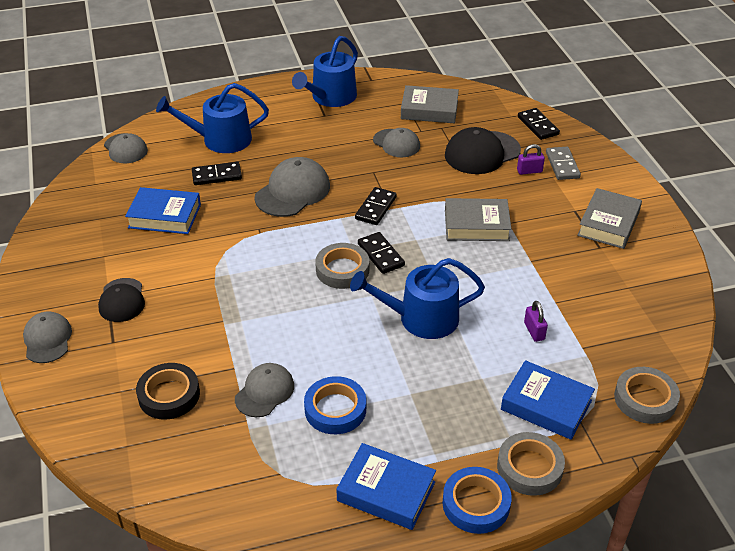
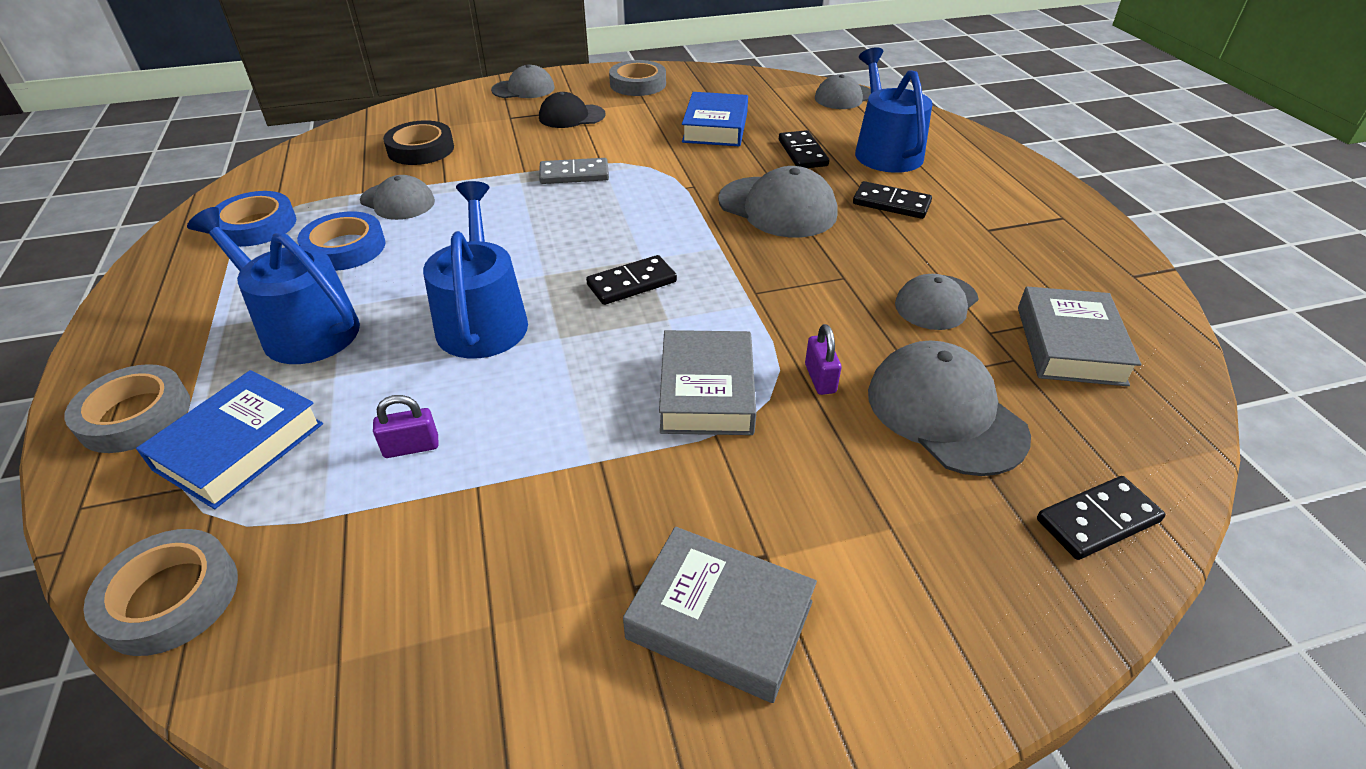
camera: 90 degrees right, 0 degrees up
blue watering can [292,36,358,107] -> blue watering can moved to [187,207,360,364]
grey tape [315,243,369,289] -> grey tape moved to [609,60,666,96]
blue book [337,443,436,530] -> none
black domino [355,187,397,225] -> black domino moved to [853,181,932,219]
blue tape [442,467,512,534] -> blue tape moved to [215,191,296,247]
black cap [445,127,521,174] -> grey cap [868,340,1031,476]
purple padlock [517,144,545,175] -> purple padlock moved to [805,324,842,395]
grey domino [546,147,581,180] -> grey domino moved to [539,158,609,184]

